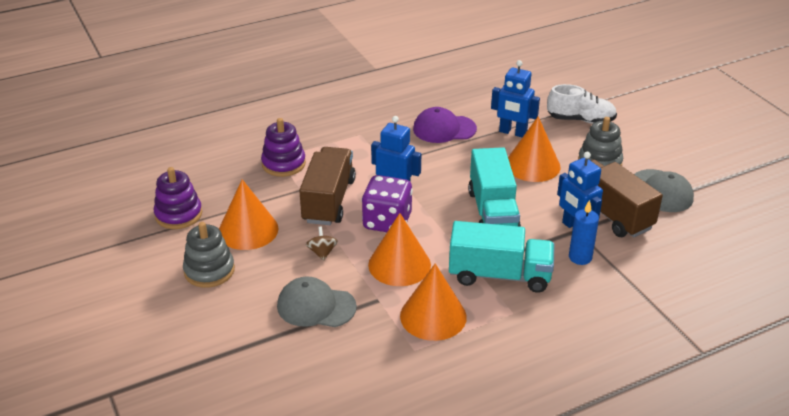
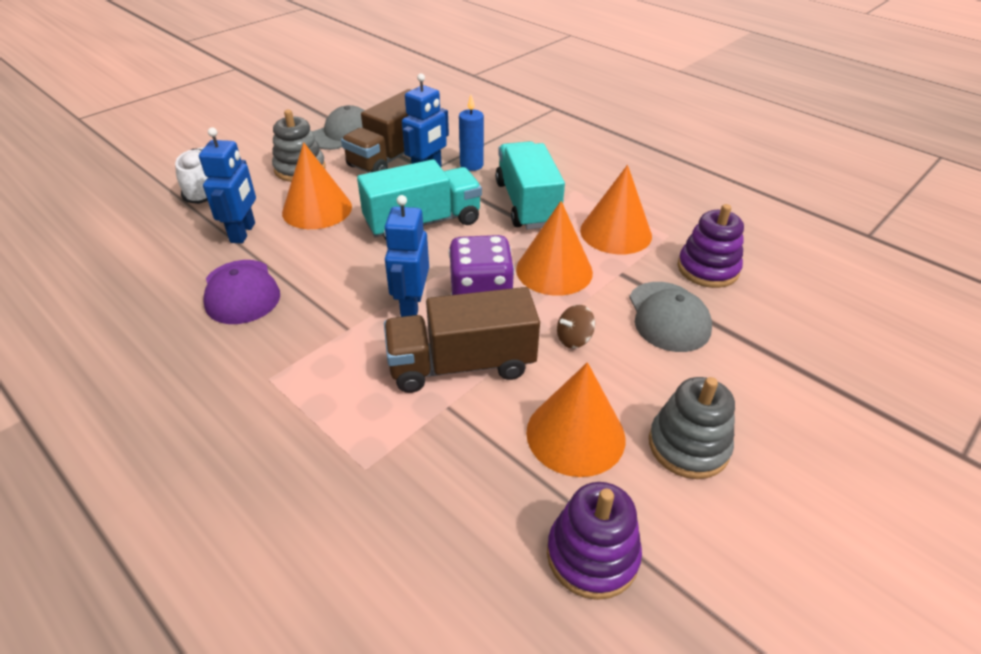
camera: 110 degrees left, 5 degrees up
purple stacking toy [261,118,306,177] -> purple stacking toy moved to [678,204,744,288]

